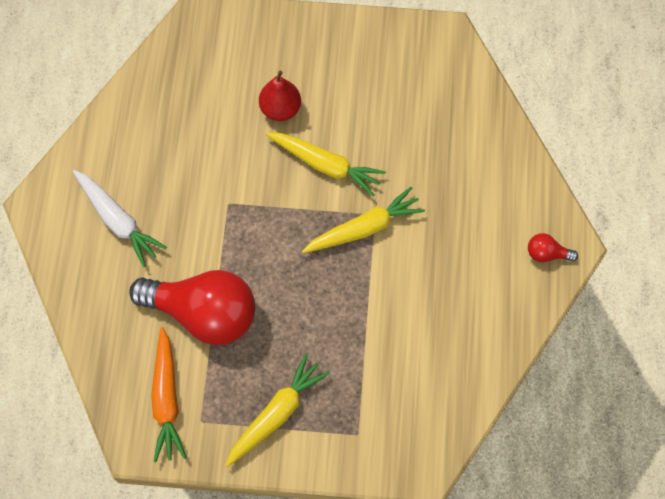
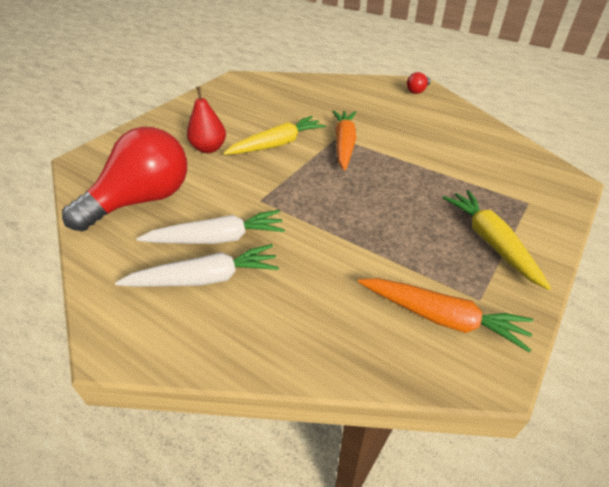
camera: 60 degrees left, 25 degrees down
red light bulb [129,270,255,345] -> red light bulb moved to [62,127,187,231]
yellow carrot [302,187,425,253] -> orange carrot [332,111,356,171]
none -> white carrot [137,210,285,244]

